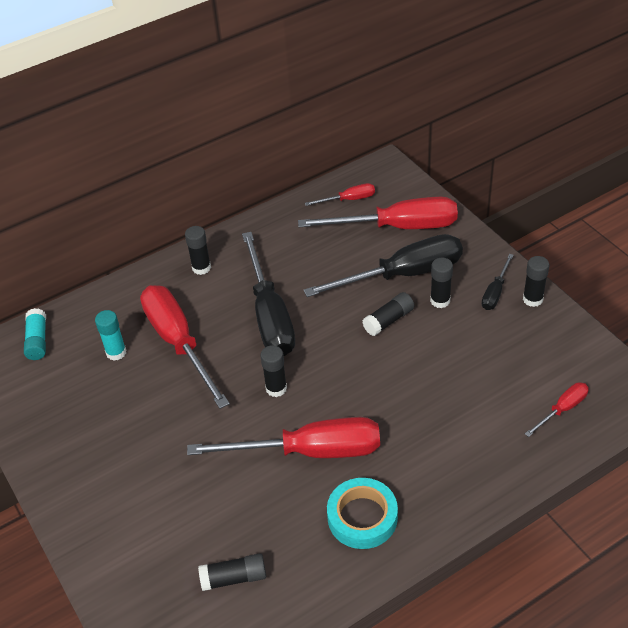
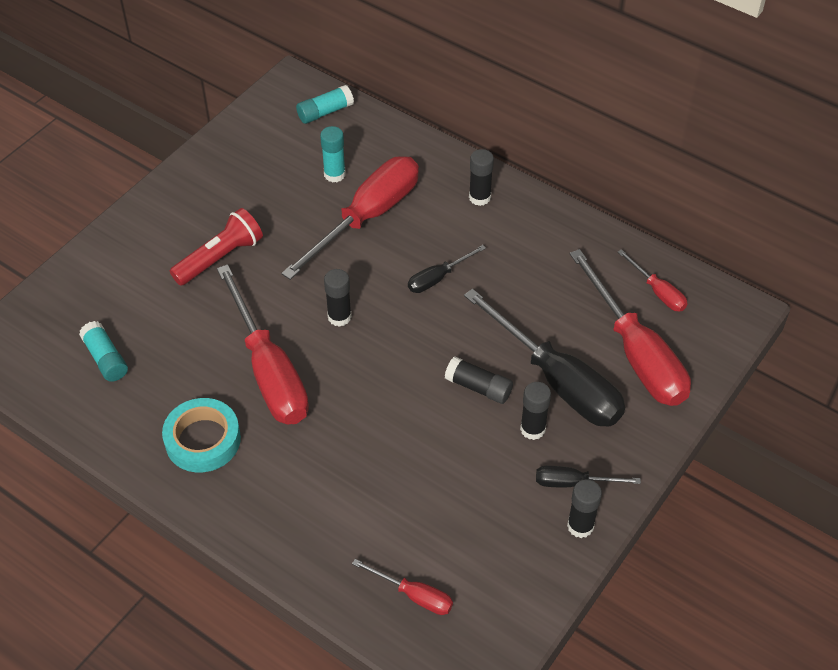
camera: 65 degrees right, 5 degrees up
black glue stick [198,553,266,591] -> turquoise glue stick [79,321,128,382]
black screwdriver [242,232,295,356] -> black screwdriver [408,245,486,293], size x0.47
none -> red flashlight [170,208,263,286]

